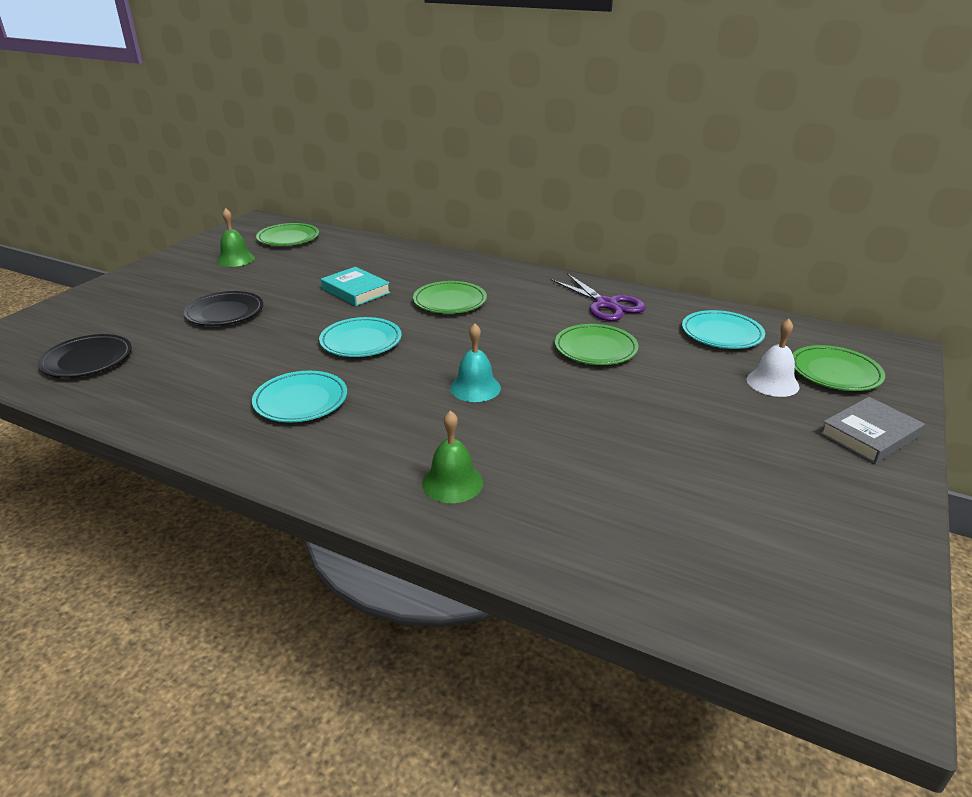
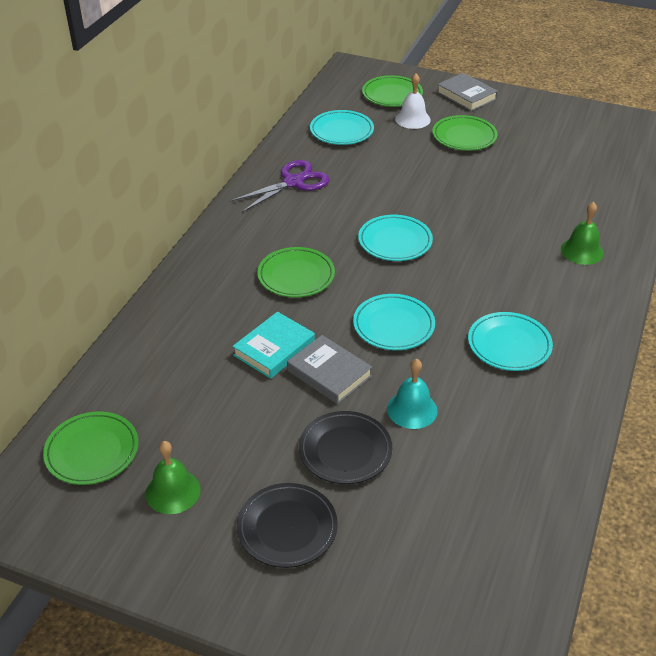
camera: 95 degrees left, 10 degrees up
black plate [38,334,132,378] -> black plate moved to [237,483,338,568]
turquoise bell [450,323,501,402] -> turquoise bell moved to [387,359,437,429]
green plate [555,324,639,365] -> green plate moved to [432,115,497,151]
none -> grey book [287,335,372,404]
none -> turquoise plate [358,215,433,261]

